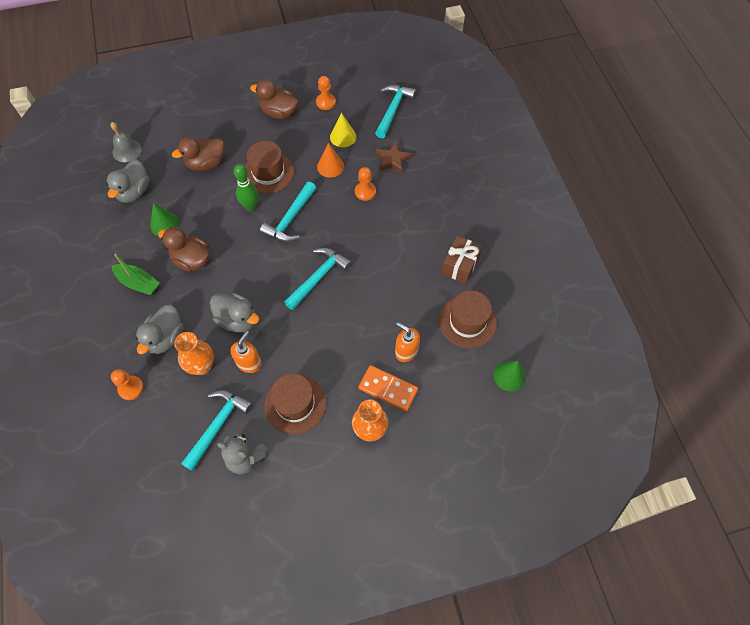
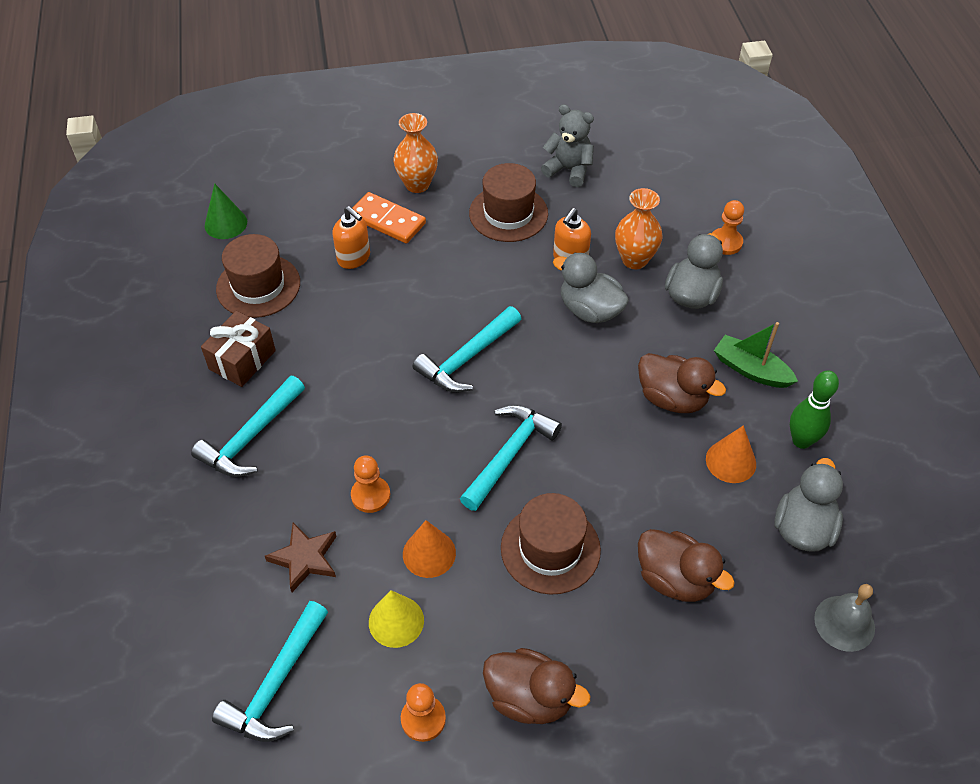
camera: 175 degrees left, 10 degrees down
green cone [150,203,179,236] -> orange cone [706,425,756,483]
brown duck [172,137,224,171] -> brown duck turned 60 degrees clockwise [638,529,735,602]
turquoise hammer [181,390,253,471] -> turquoise hammer moved to [191,376,305,477]
green bowling pin [234,164,259,211] -> green bowling pin moved to [790,370,839,449]

